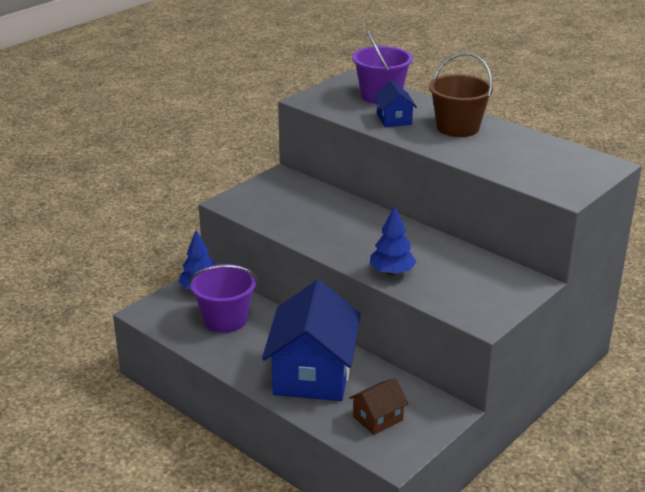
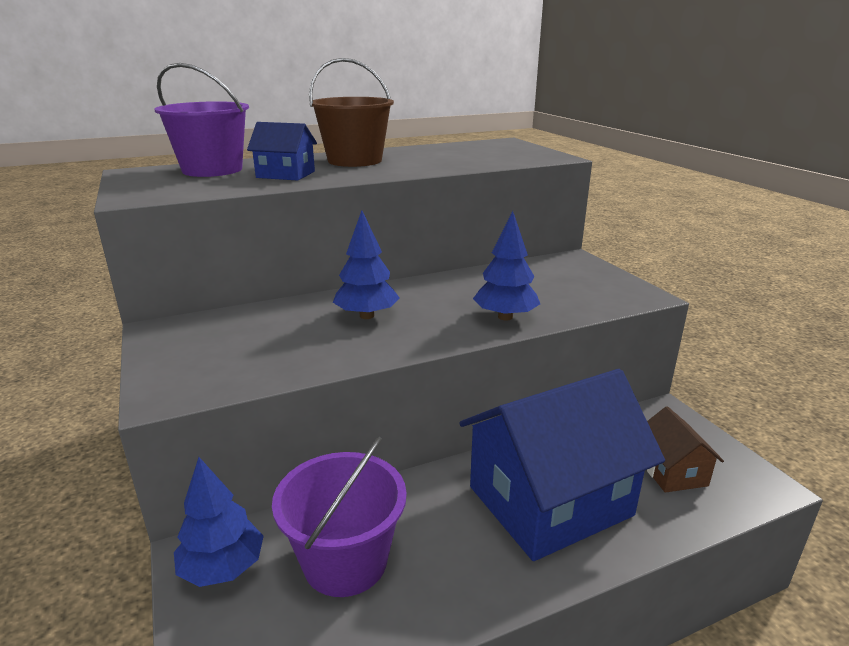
camera: 65 degrees left, 5 degrees down
blue house [262,280,361,401] -> blue house turned 60 degrees counterclockwise [459,369,665,561]
none -> blue tree [333,211,400,319]

